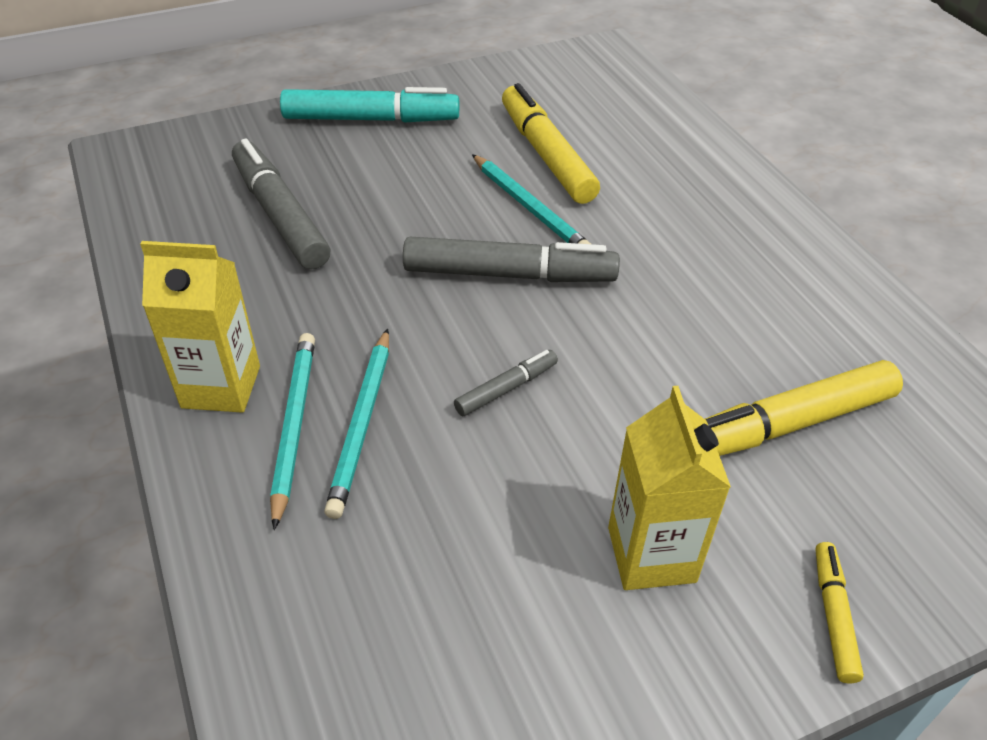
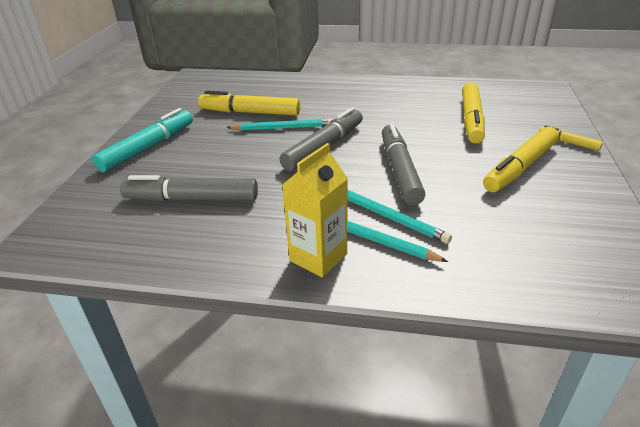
camera: 55 degrees left, 10 degrees down
grey marker [454,350,558,416] -> grey marker [382,123,425,205], size x2.00
yellow carton [608,386,731,590] -> yellow marker [483,127,559,192]

